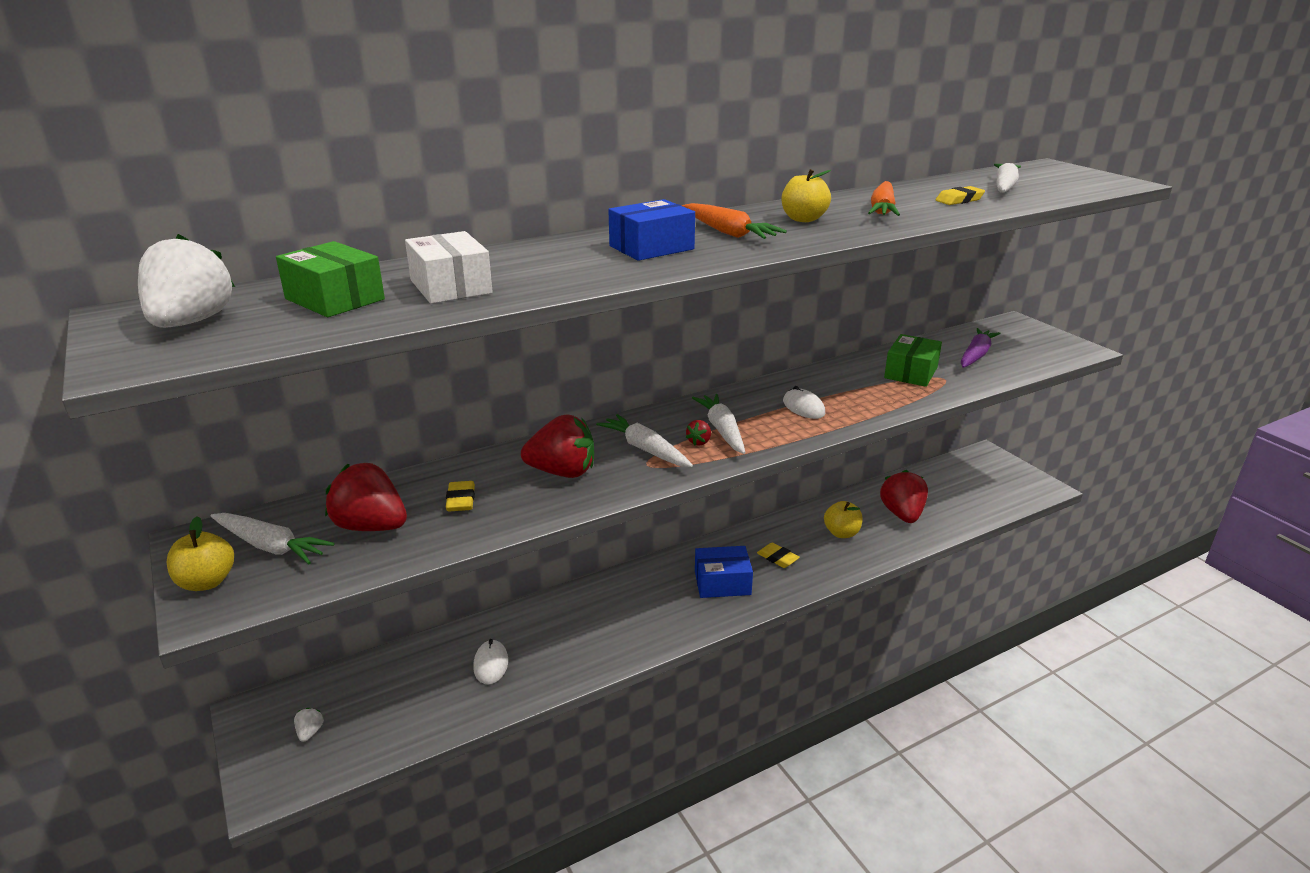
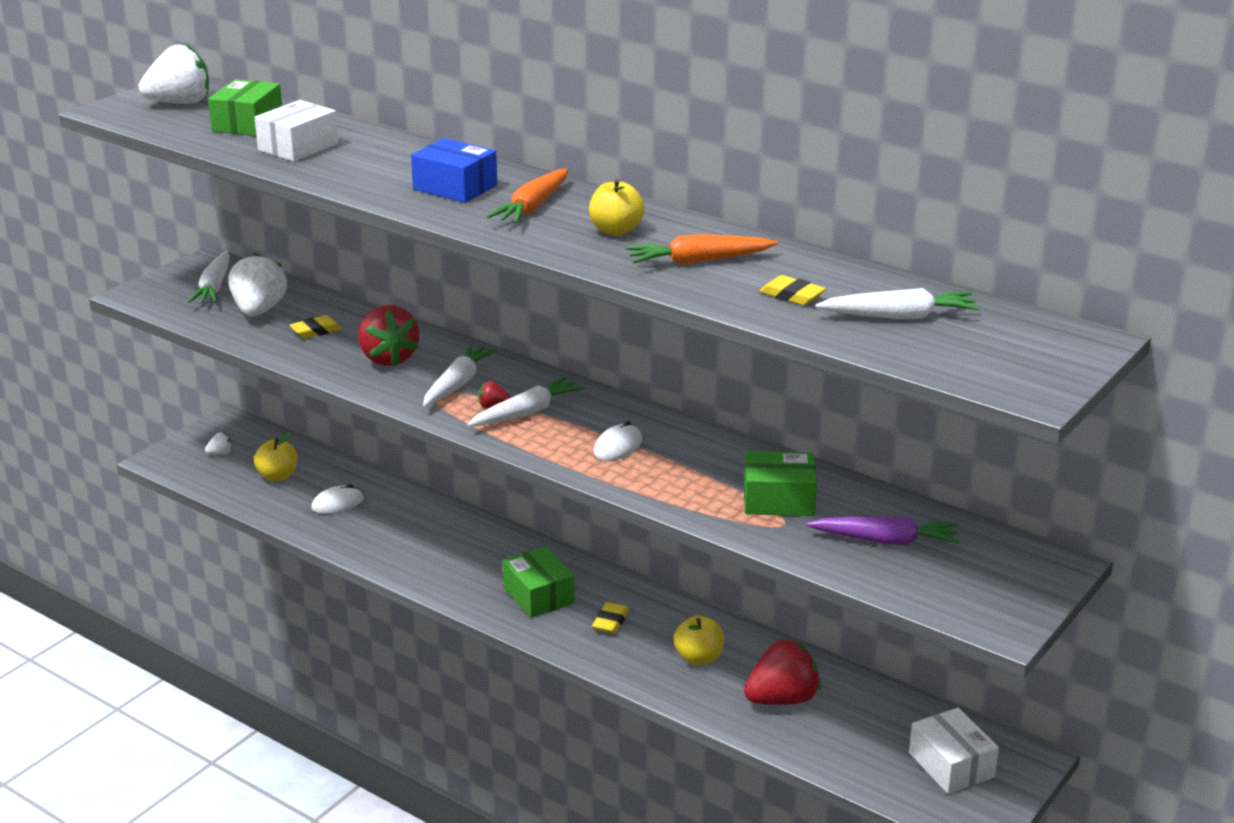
camera: 65 degrees right, 0 degrees up
yellow apple [167,516,234,591] -> yellow apple moved to [254,432,298,481]
red strawberry [325,463,407,531] -> white strawberry [228,253,287,317]
blue box [695,546,753,598] -> green box [503,546,575,618]
none -> white box [909,708,999,794]

